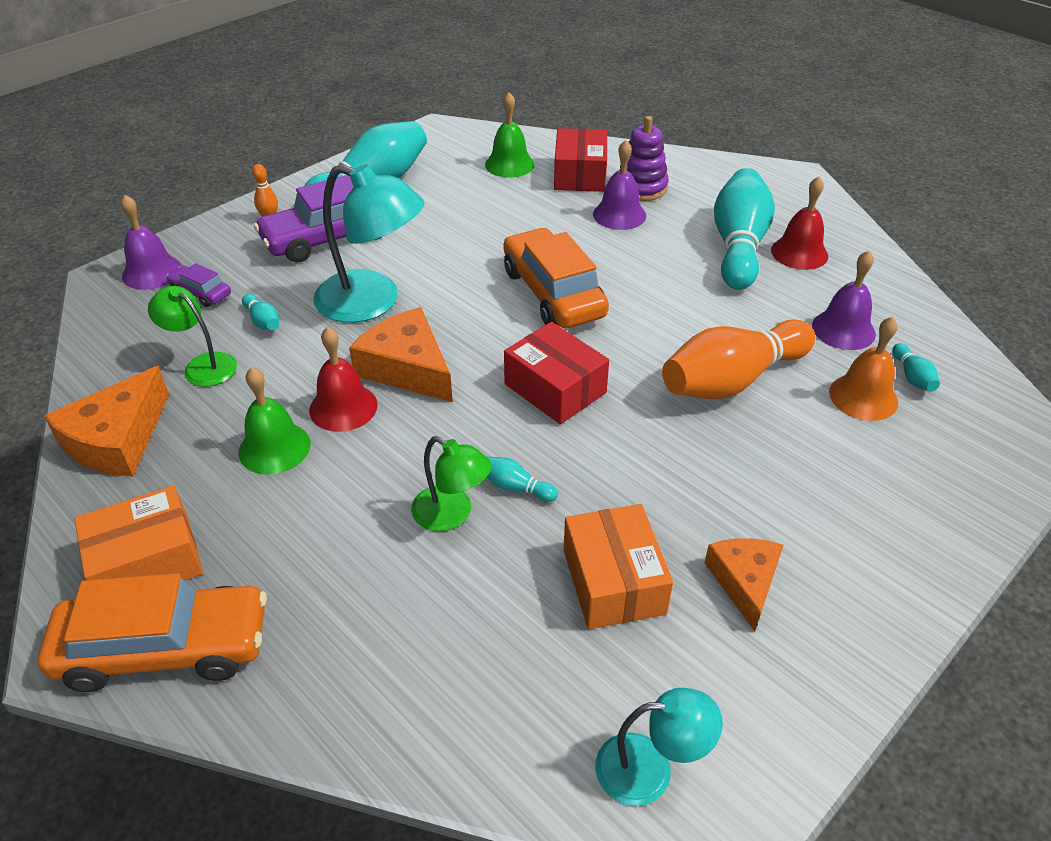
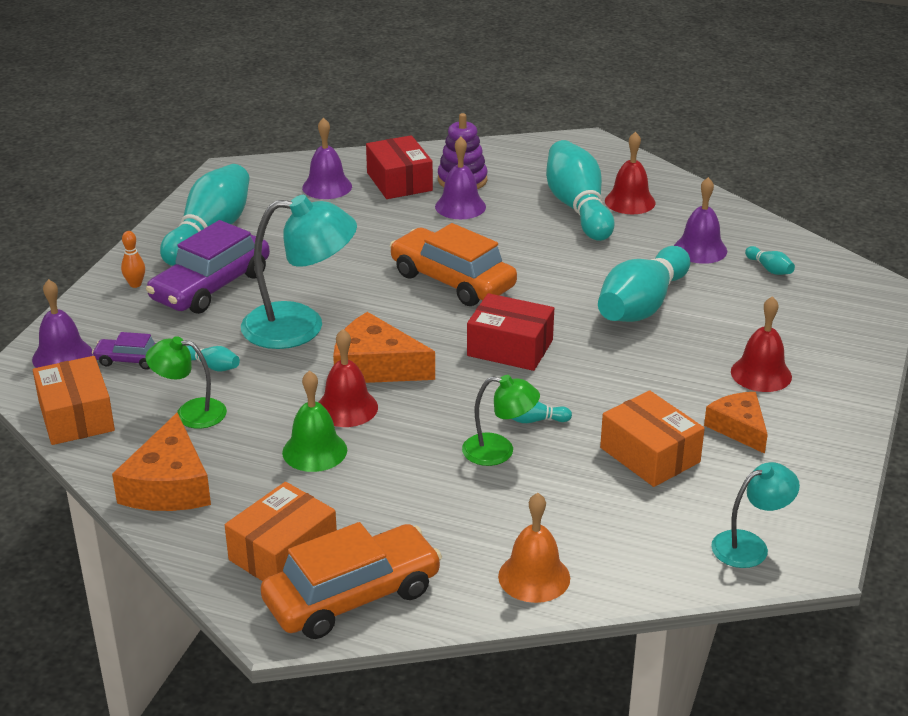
camera: 25 degrees left, 10 degrees down
green bell [485,92,535,177] -> purple bell [302,118,352,199]
orange bowling pin [662,319,816,399] -> turquoise bowling pin [598,246,690,322]
orange bell [829,316,898,421] -> orange bell moved to [498,493,570,603]
none -> orange box [33,356,115,445]
none -> red bell [731,296,792,392]

